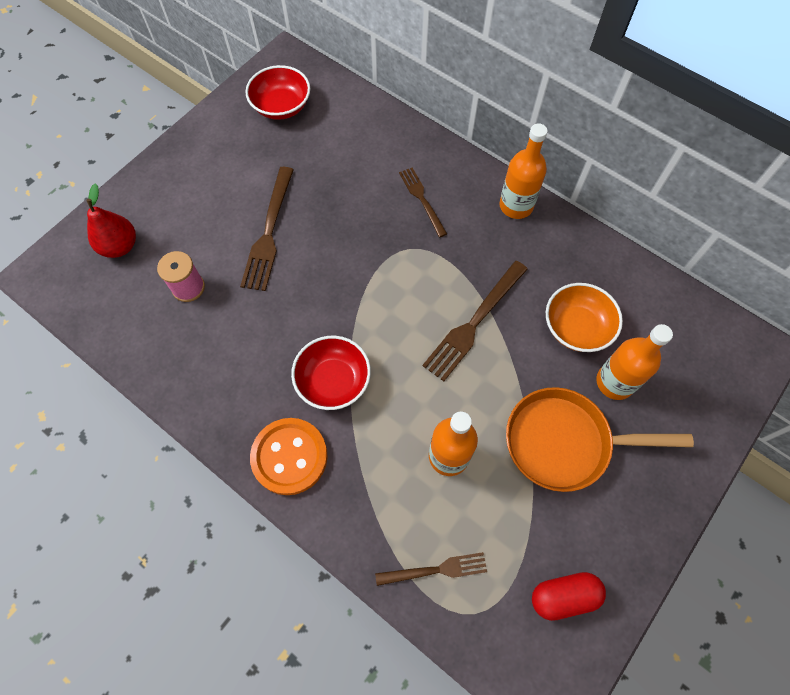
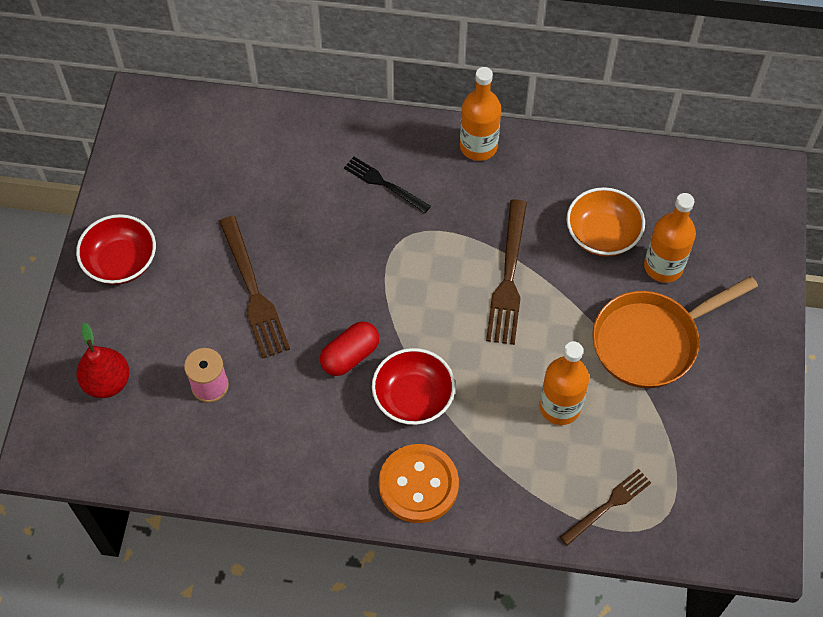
camera: 30 degrees left, 5 degrees down
red bowl [245,65,310,120] -> red bowl moved to [76,214,156,285]
brown fork [399,168,447,237] -> black fork [344,157,431,213]
red capsule [532,572,606,621] -> red capsule moved to [320,321,379,376]

